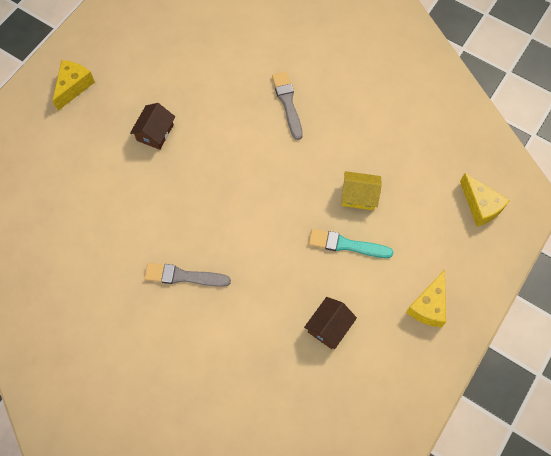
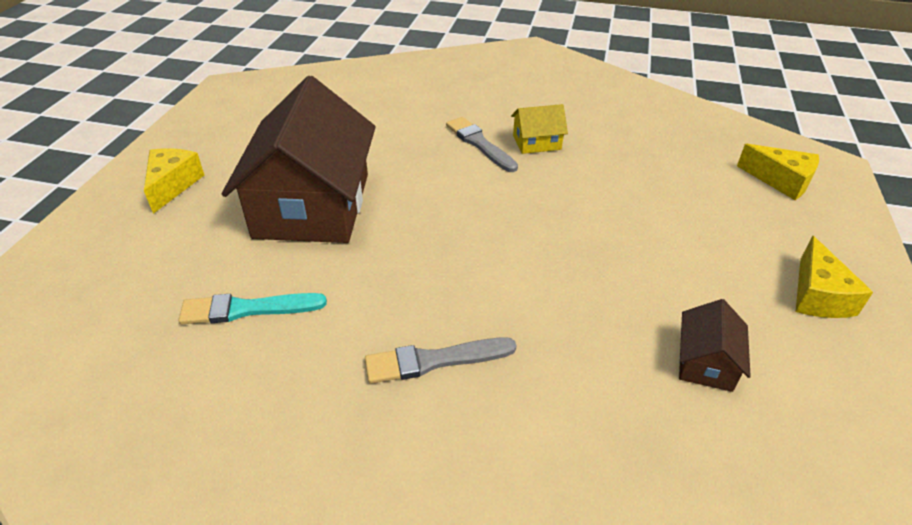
camera: 20 degrees left, 25 degrees down
brown house [130,103,175,150] -> brown house [222,76,376,243], size x2.39
turquoise brush [309,229,393,258] -> turquoise brush moved to [179,293,327,324]
yellow house [341,171,382,210] -> yellow house moved to [511,104,568,154]

